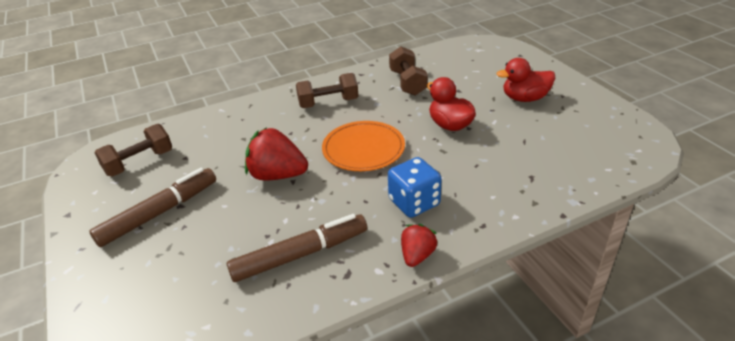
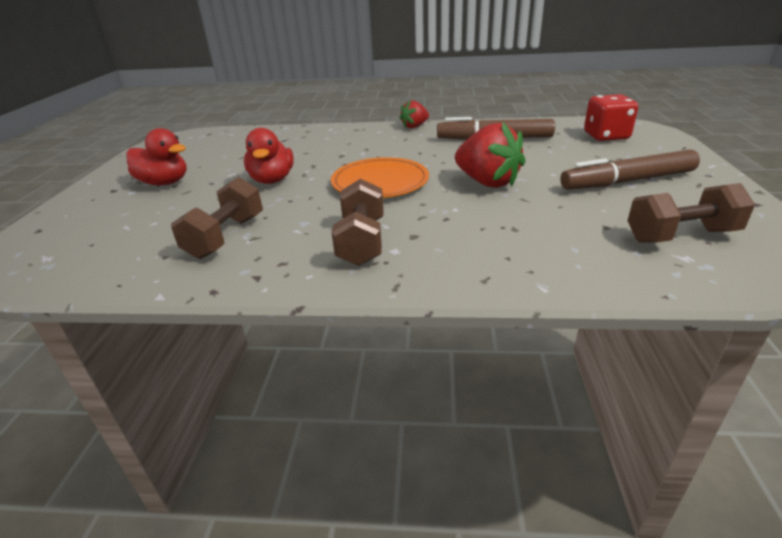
camera: 150 degrees left, 5 degrees down
brown dumbbell [296,73,358,108] -> brown dumbbell turned 75 degrees clockwise [332,179,384,266]
blue dice [388,157,442,218] -> none
none -> red dice [584,94,638,141]

